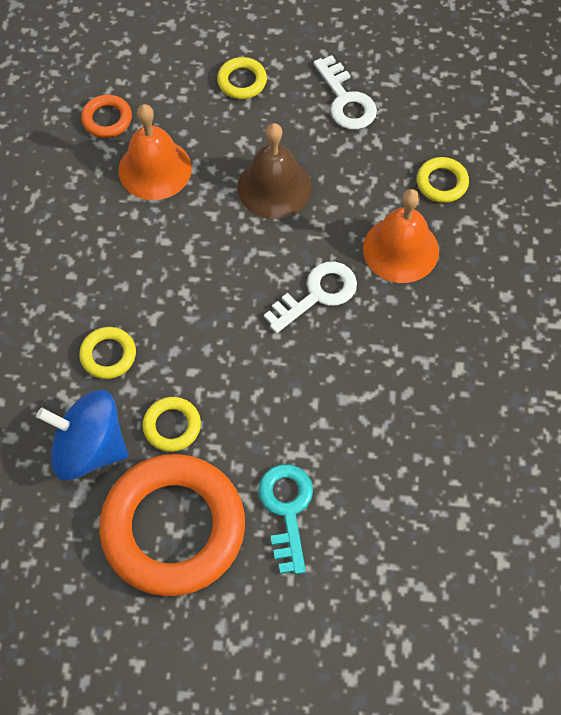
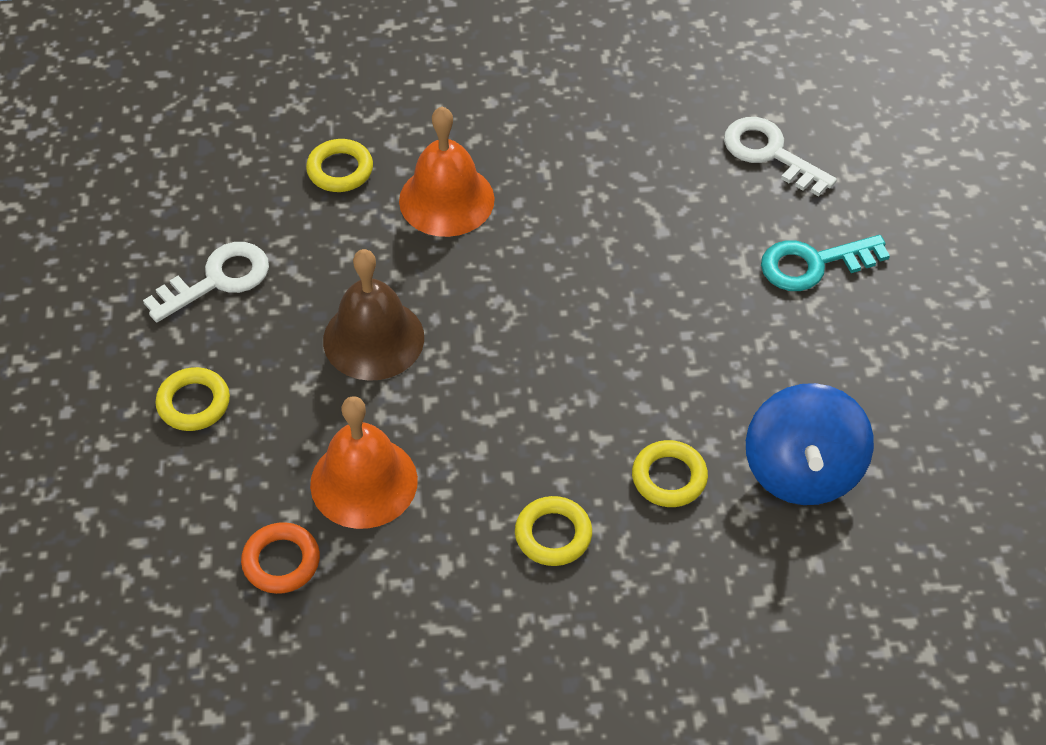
camera: 100 degrees left, 10 degrees down
orange ring [99,454,245,596] -> none
yellow ring [143,397,201,452] -> yellow ring moved to [515,496,592,566]
white key [264,262,357,333] -> white key moved to [724,117,837,196]

